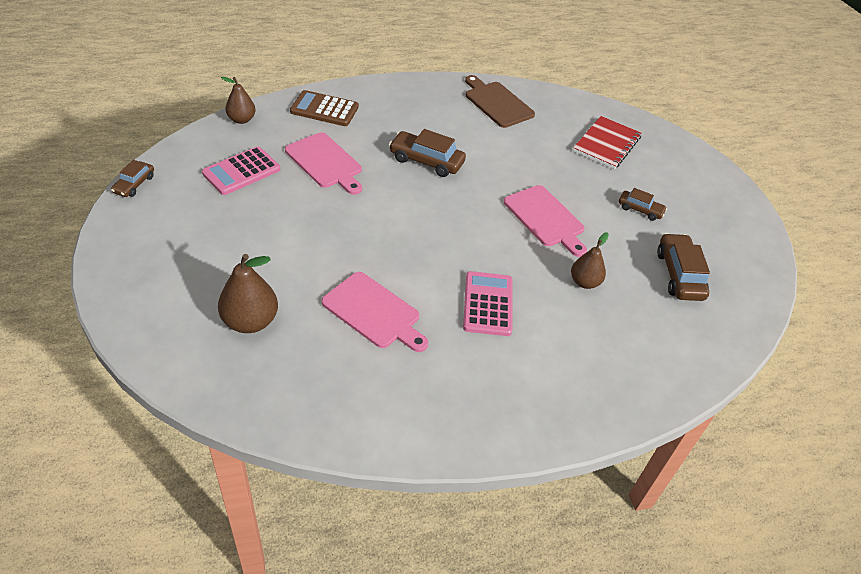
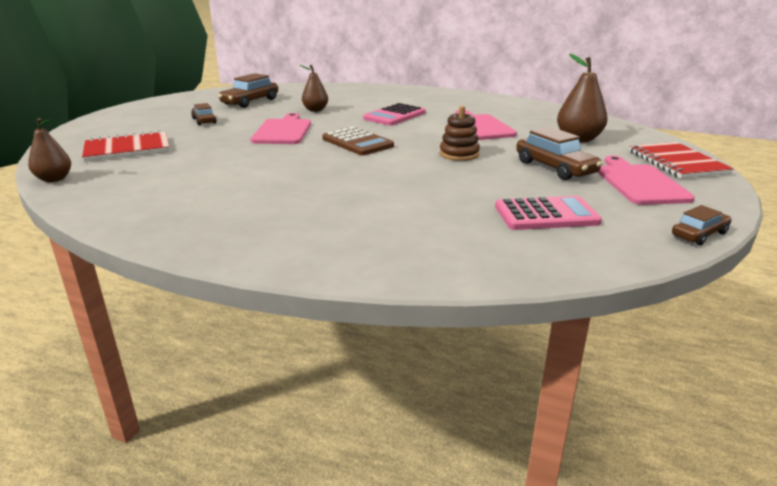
camera: 140 degrees left, 20 degrees down
brown pear [221,77,256,124] -> brown pear moved to [28,118,71,182]
pink cutting board [285,132,362,195] -> pink cutting board moved to [597,155,695,205]
brown calculator [290,90,359,126] -> brown calculator moved to [322,127,394,155]
brown car [389,129,466,177] -> brown car moved to [516,127,602,180]
brown cutting board [465,75,535,128] -> none
none -> brown stacking toy [440,106,480,161]
none -> red notebook [629,142,734,179]

